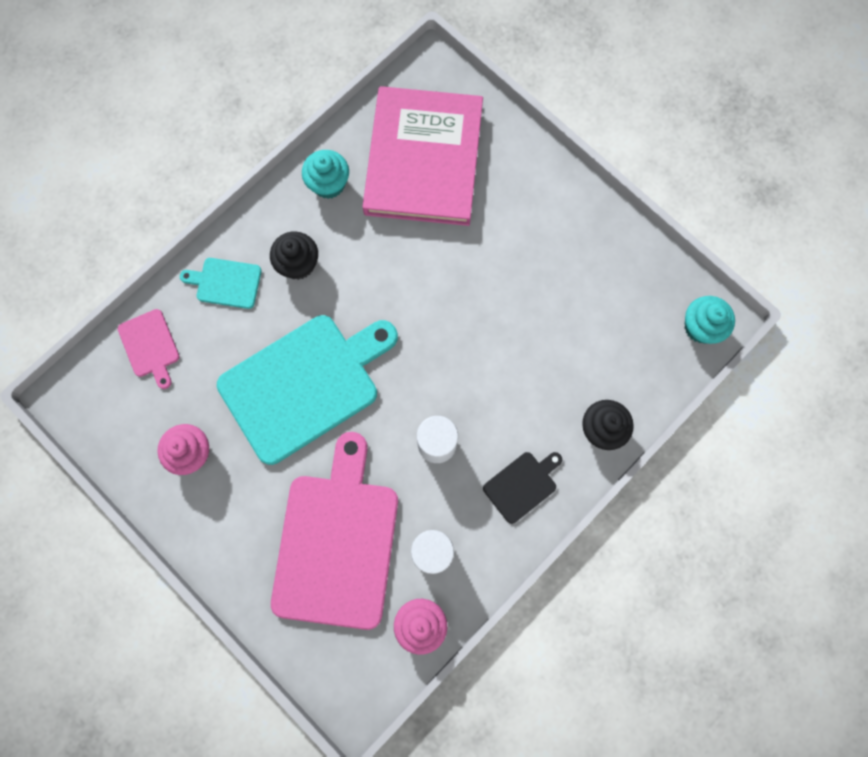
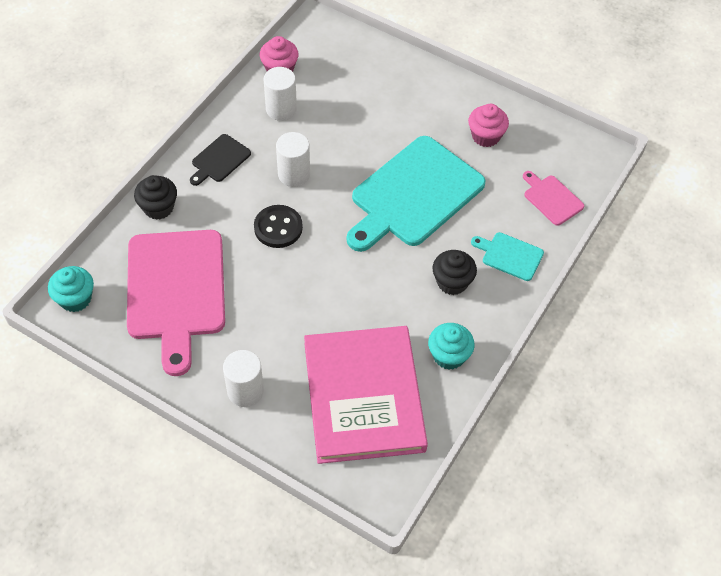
camera: 165 degrees right, 20 degrees down
turquoise cutting board [180,258,262,309] -> turquoise cutting board turned 150 degrees counterclockwise [471,232,544,281]
pink cutting board [271,432,398,630] -> pink cutting board moved to [127,230,225,376]
none -> white cylinder [223,350,264,407]
none -> black button [254,205,303,248]

